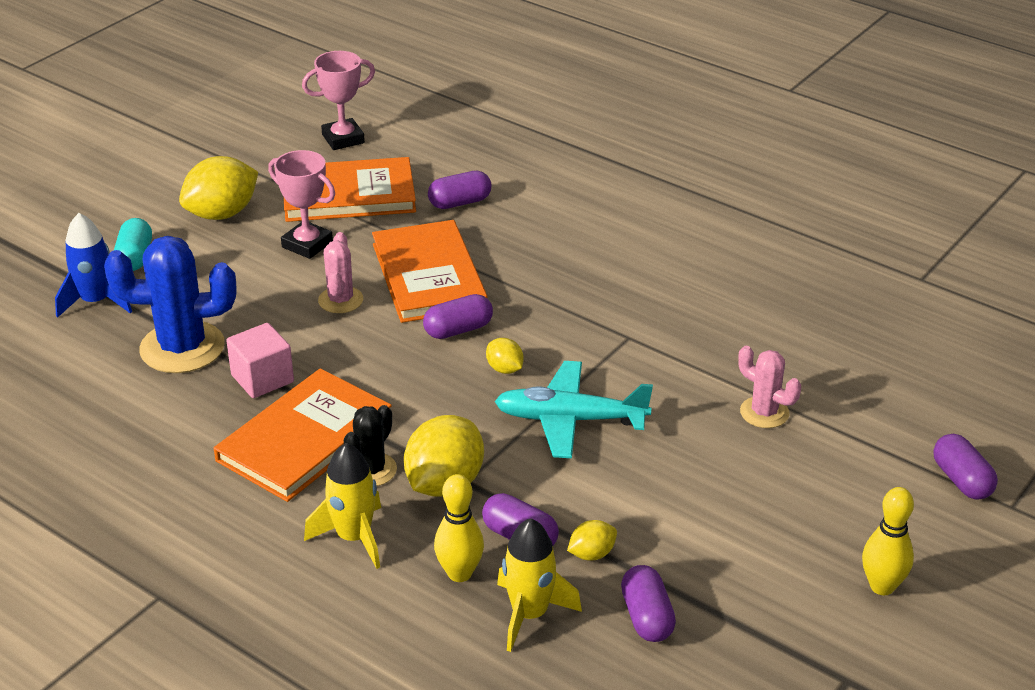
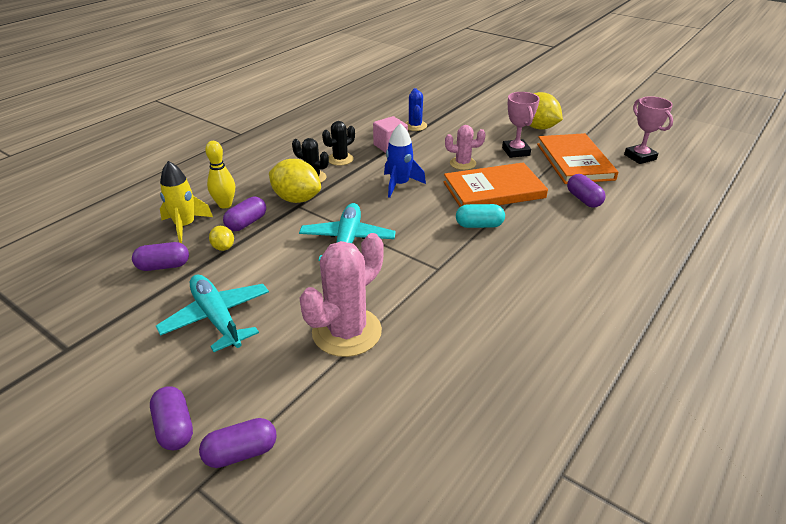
camera: 90 degrees right, 0 degrees up
blue rocket [55,213,132,318] -> blue rocket moved to [384,123,426,198]
blue cactus [104,236,236,373] -> blue cactus [405,88,427,131], size x0.56
turquoise capsule [114,218,152,271] -> turquoise capsule moved to [456,204,505,228]
orange book [214,368,392,502] -> black cactus [322,121,355,166]
pink trophy [268,150,335,259] -> pink trophy turned 45 degrees counterclockwise [502,92,540,158]
yellow rocket [304,443,381,569] -> none
purple capsule [423,294,493,339] -> purple capsule moved to [150,386,193,450]
yellow lemon [486,338,524,374] -> none
pink cactus [738,346,801,428] -> pink cactus [299,233,384,357], size x1.80
yellow bowling pin [862,487,914,595] -> none
none -> turquoise plane [156,274,269,352]

